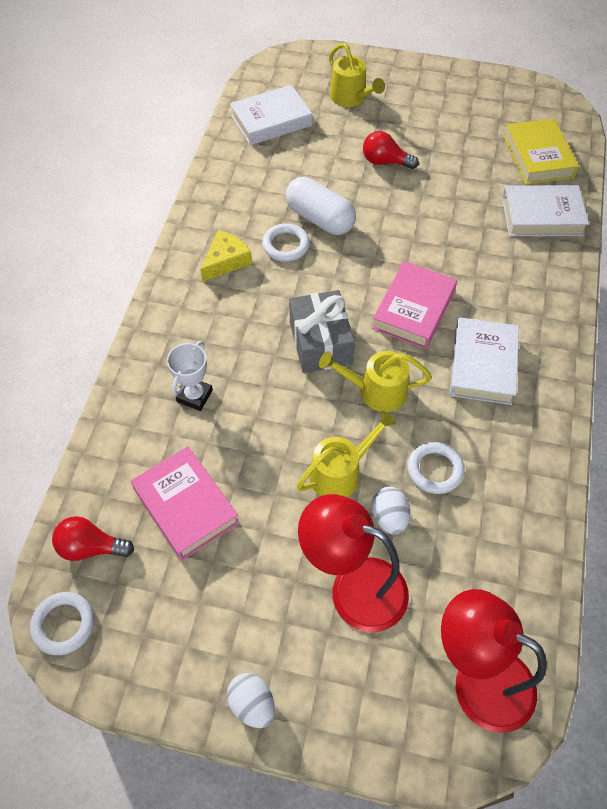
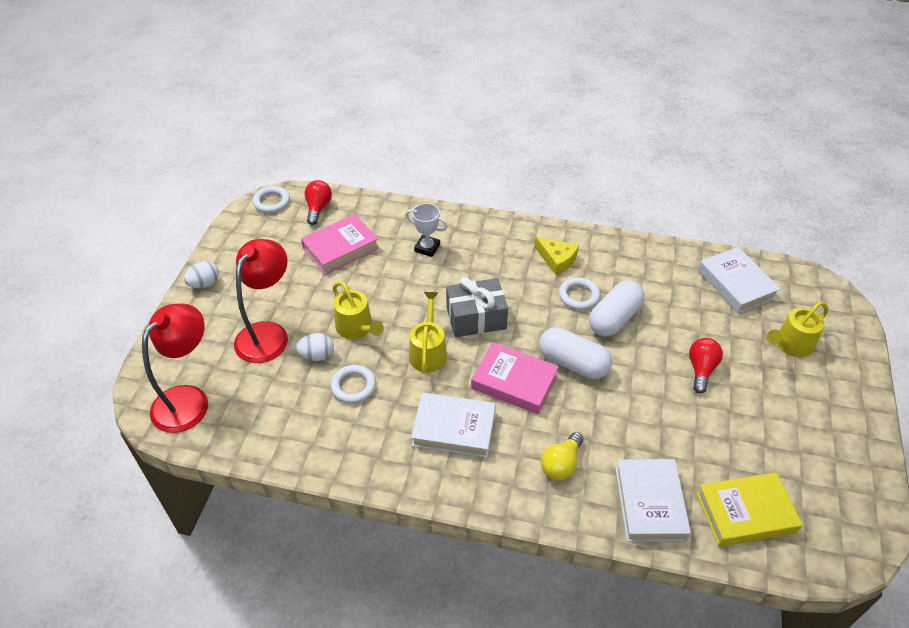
camera: 90 degrees right, 10 degrees down
none -> white capsule [539,327,612,379]
none -> yellow light bulb [541,432,583,480]

